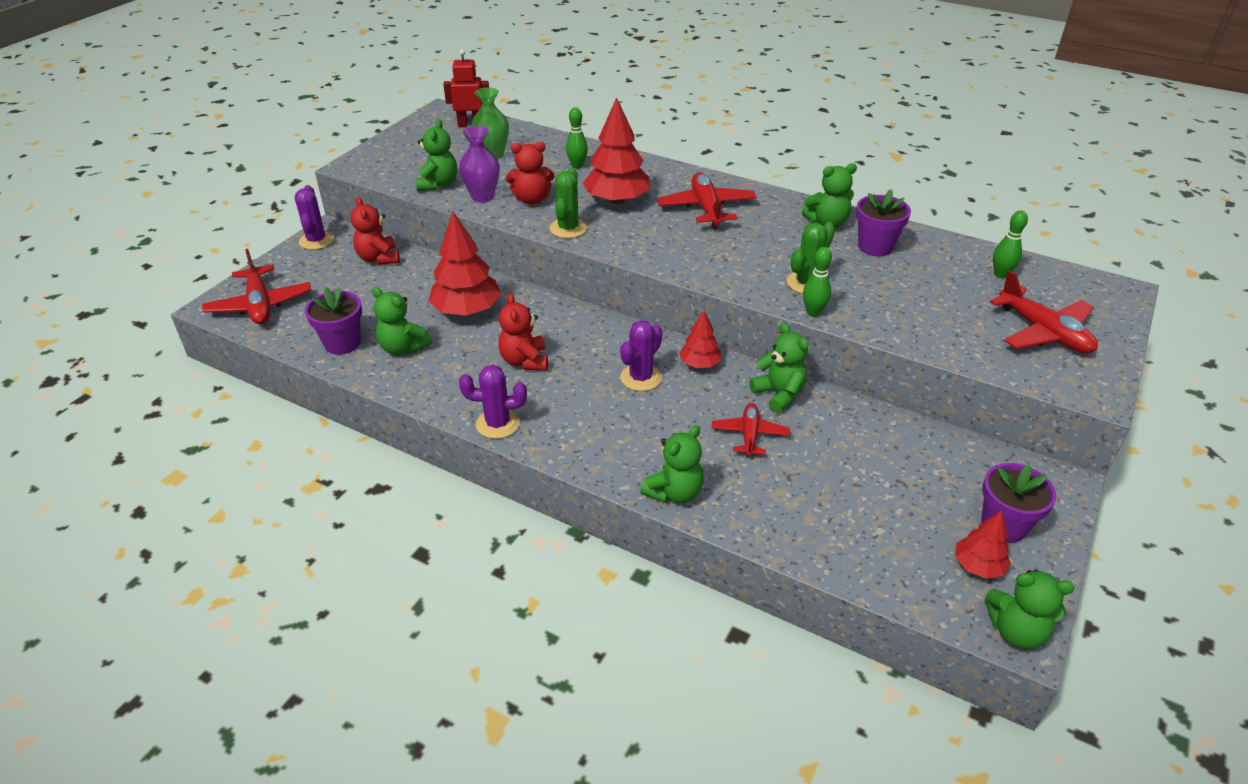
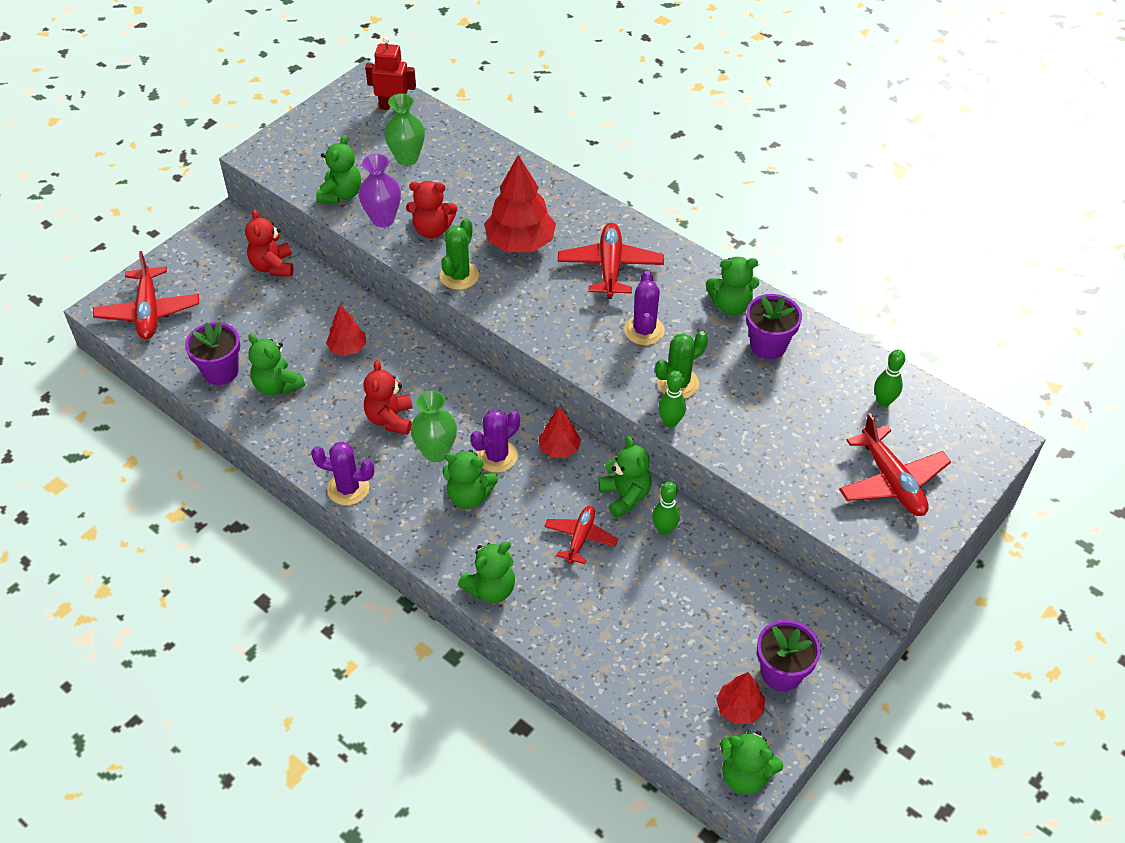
camera: 10 degrees right, 10 degrees up
purple cactus [295,185,334,250] -> purple cactus moved to [624,271,665,345]
red tree [428,211,501,316] -> red tree [326,305,366,356], size x0.55
green bowling pin [566,108,588,169] -> green bowling pin moved to [652,482,680,535]
none -> green vase [411,390,457,462]
none -> green teddy bear [442,450,498,509]

